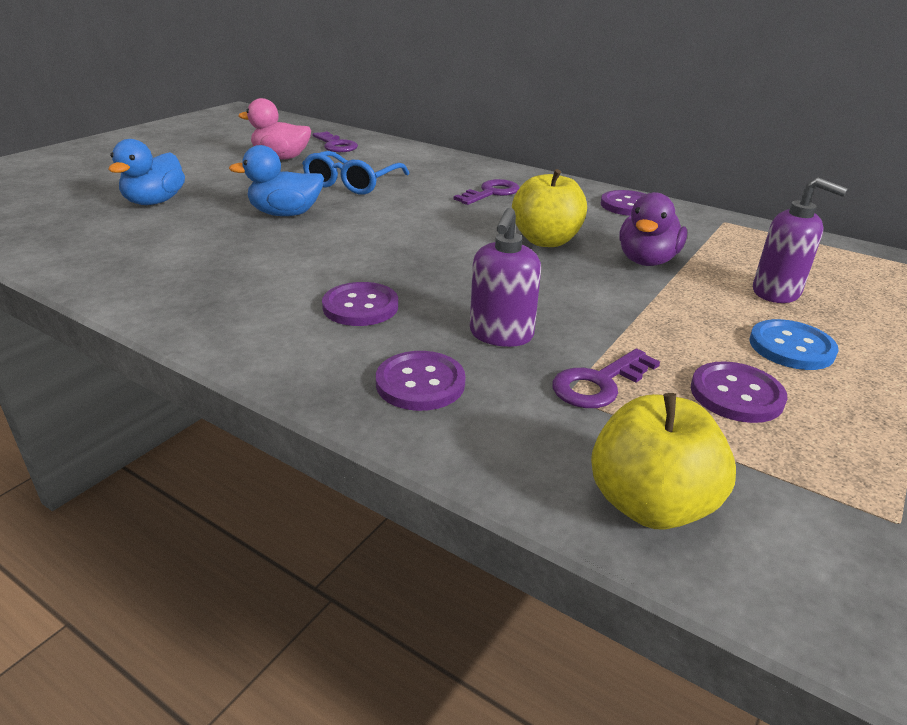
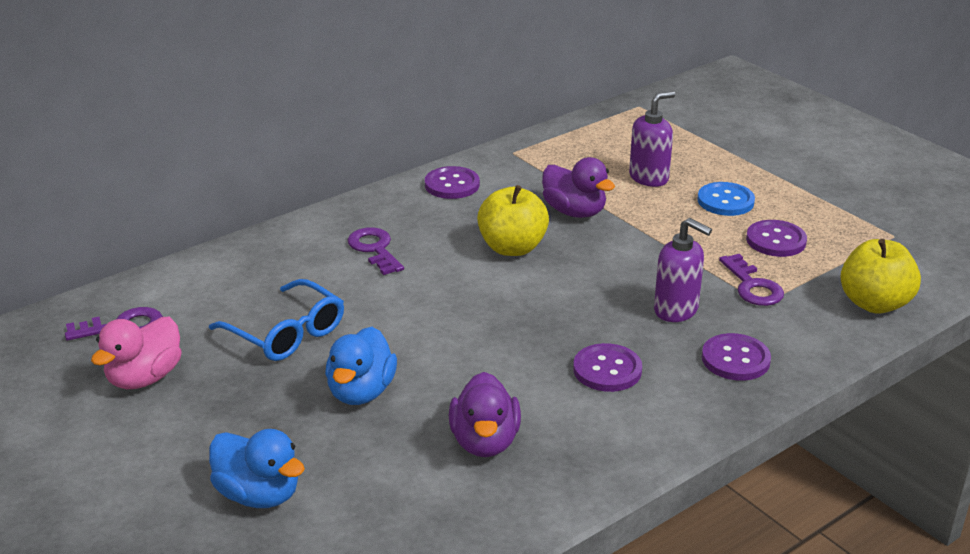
camera: 70 degrees left, 0 degrees up
none -> purple duck [449,372,521,457]

